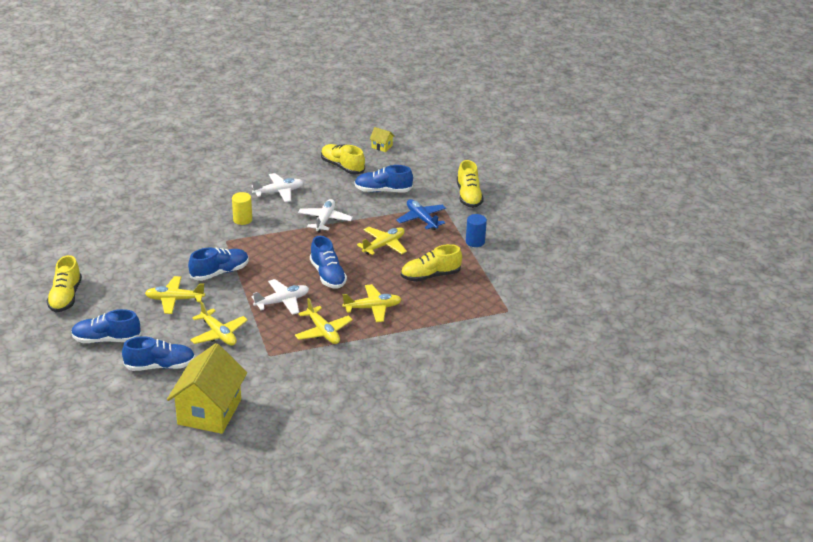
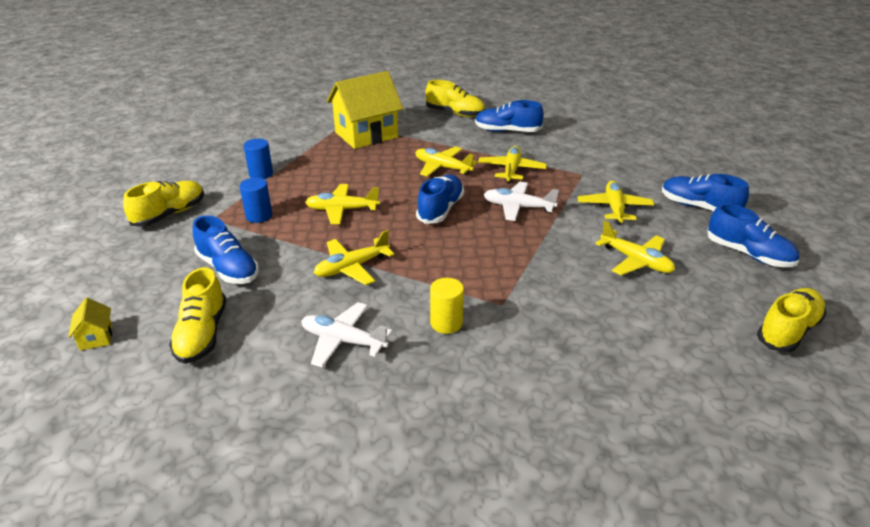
camera: 135 degrees left, 0 degrees up
yellow house [167,343,247,434] -> yellow house moved to [327,71,403,149]
blue shoe [188,248,249,281] -> blue shoe moved to [475,100,544,132]
white plane [298,199,353,233] -> yellow plane [314,230,394,285]
blue plane [396,199,446,230] -> blue cylinder [240,177,272,223]
yellow shoe [401,244,462,282] -> yellow shoe moved to [425,80,485,117]

